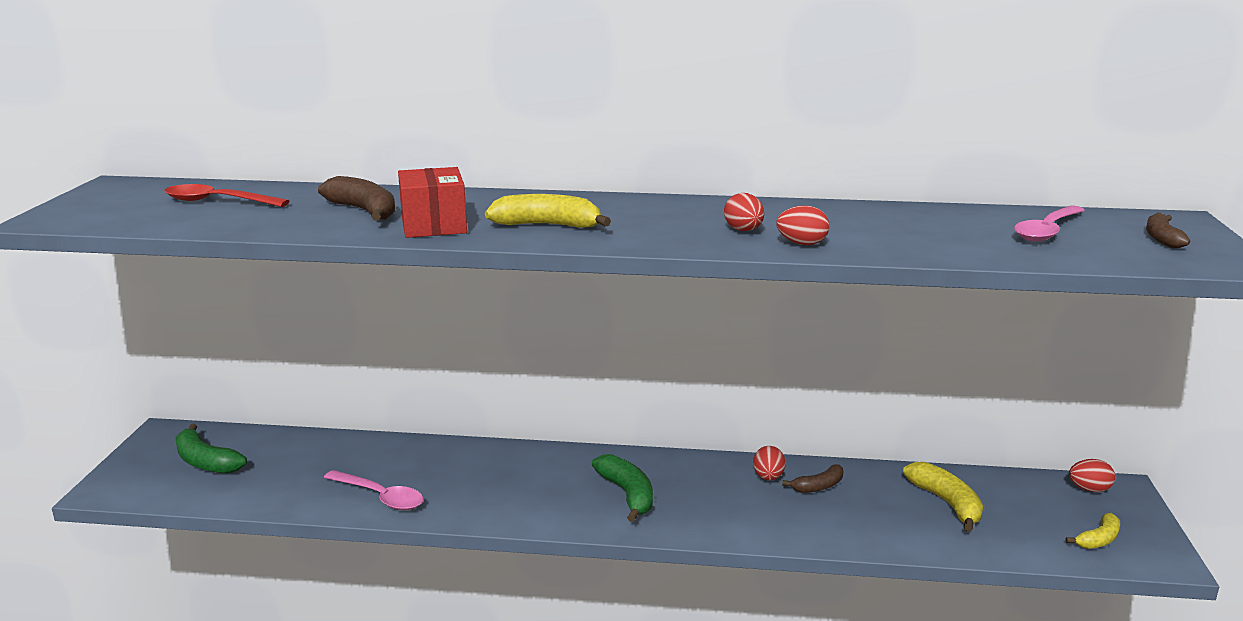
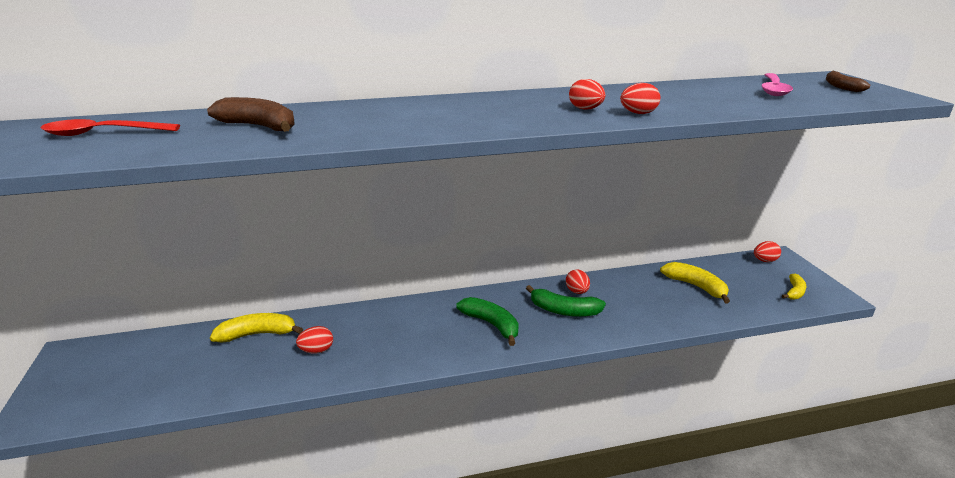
camera: 20 degrees left, 5 degrees up
green banana [175,424,247,474] -> green banana moved to [526,285,606,317]
pink spoon [324,470,424,510] -> none
red box [398,167,467,238] -> none
yellow banana [485,194,611,228] -> yellow banana moved to [210,313,303,343]
brown banana [782,464,843,493] -> none
none -> red egg [296,326,333,354]

